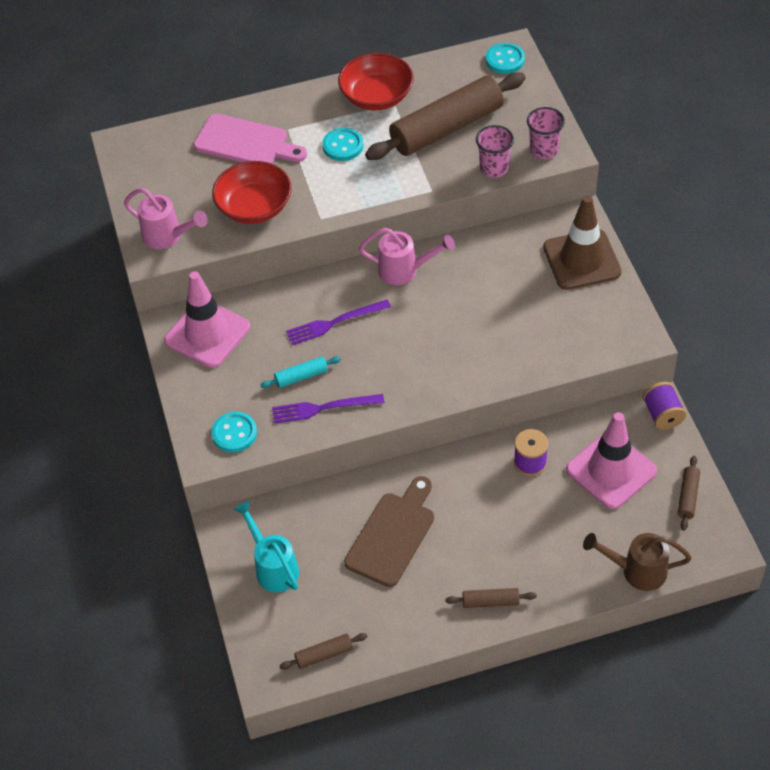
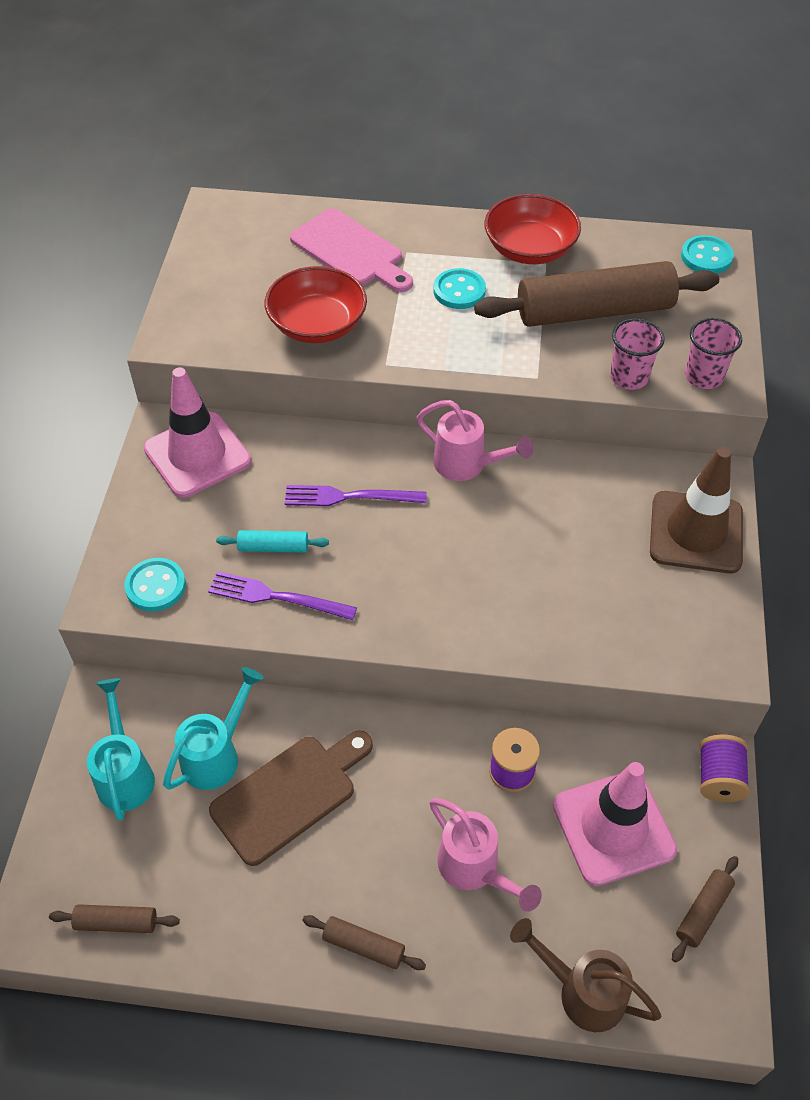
camera: 20 degrees right, 0 degrees up
pink watering can [124,188,208,249] -> pink watering can moved to [429,798,542,912]
none -> turquoise watering can [163,667,264,790]

